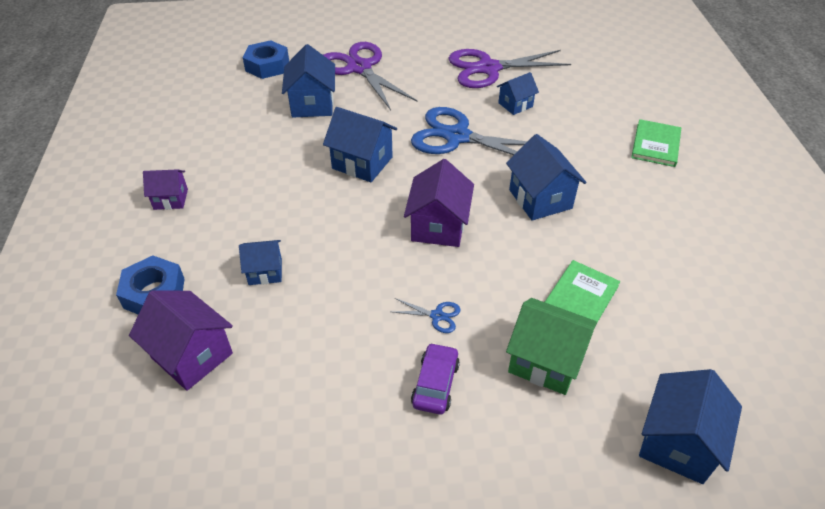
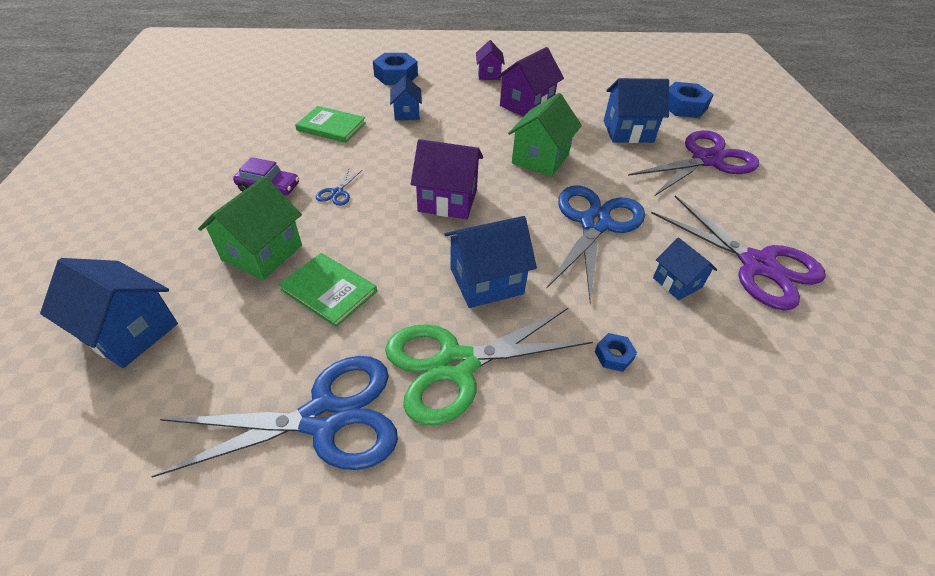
camera: 90 degrees right, 0 degrees up
purple house [129,290,233,391] -> purple house moved to [496,47,564,117]
blue house [323,107,397,182] -> green house [508,93,582,177]
purple scissors [448,49,571,88] -> purple scissors turned 150 degrees clockwise [651,196,826,311]
green book [631,119,681,167] -> green book moved to [295,106,366,143]
none -> blue scissors [151,356,398,478]
none -> green scissors [385,307,593,425]
none -> blue nut [595,333,637,372]

